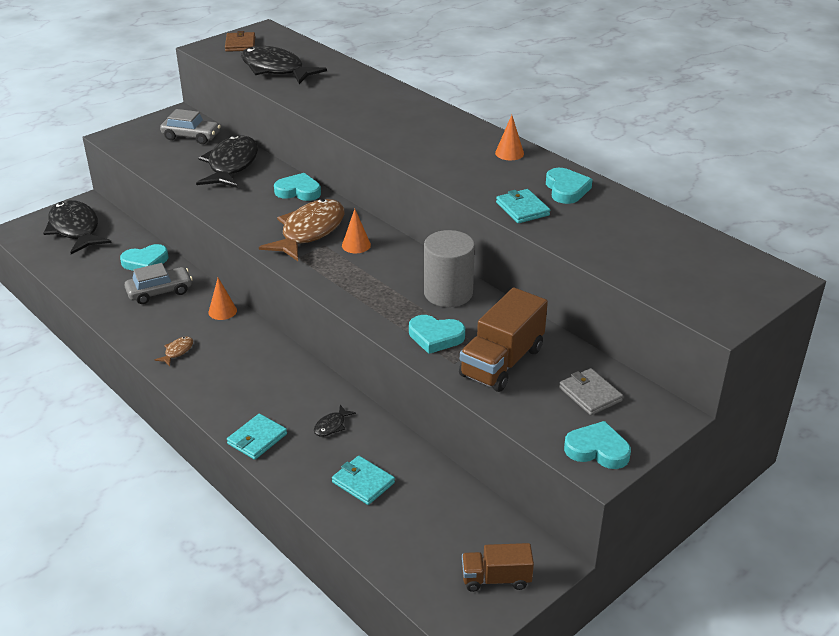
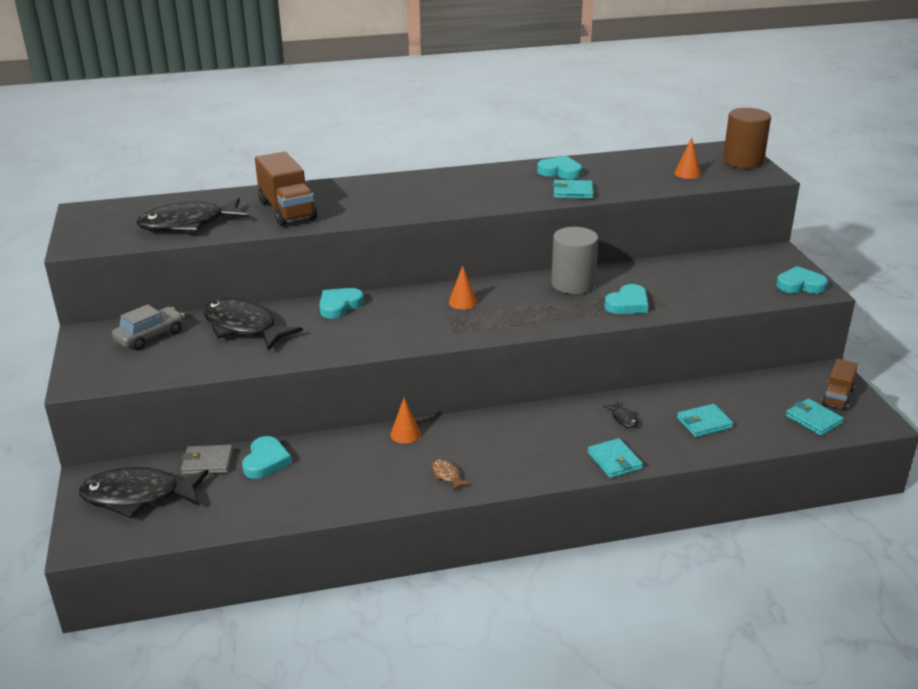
camera: 60 degrees left, 5 degrees down
grey car [124,263,193,304] -> none
brown wallet [225,31,255,52] -> none
brown fish [259,199,344,261] -> none
brown truck [459,288,548,392] -> brown truck moved to [255,152,317,226]
orange cone [495,115,524,160] -> orange cone moved to [674,137,701,179]
grey wallet [559,368,623,415] -> grey wallet moved to [181,445,233,475]
turquoise heart [564,421,631,469] -> turquoise heart turned 45 degrees clockwise [776,266,828,294]
none -> brown cylinder [723,108,771,169]
none -> turquoise wallet [786,399,844,436]

